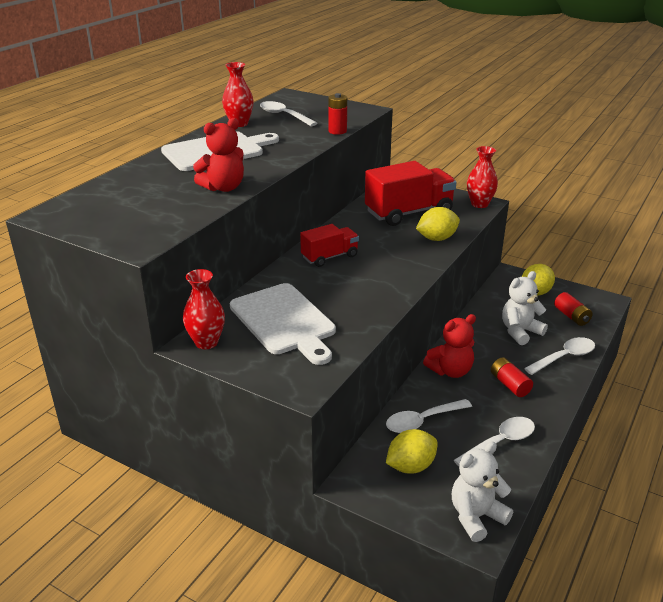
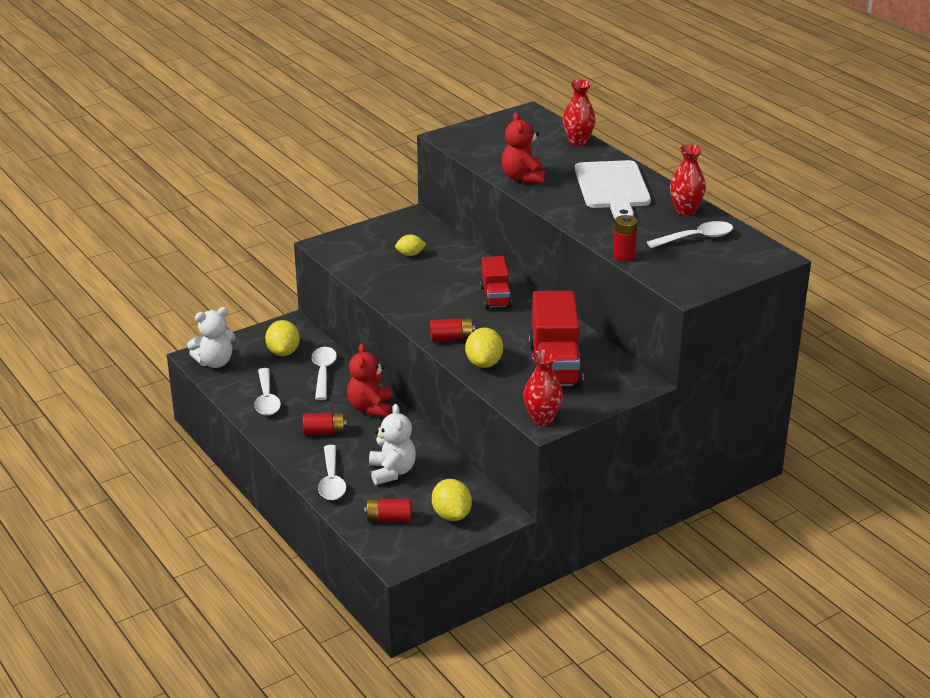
camera: 115 degrees right, 0 degrees up
red vase [183,269,225,349] -> red vase moved to [563,80,596,146]
white cutting board [230,283,336,365] -> yellow lemon [395,234,426,256]
white teddy bear [452,442,513,542] -> white teddy bear turned 75 degrees clockwise [187,307,235,368]
none -> red battery [430,318,475,341]

